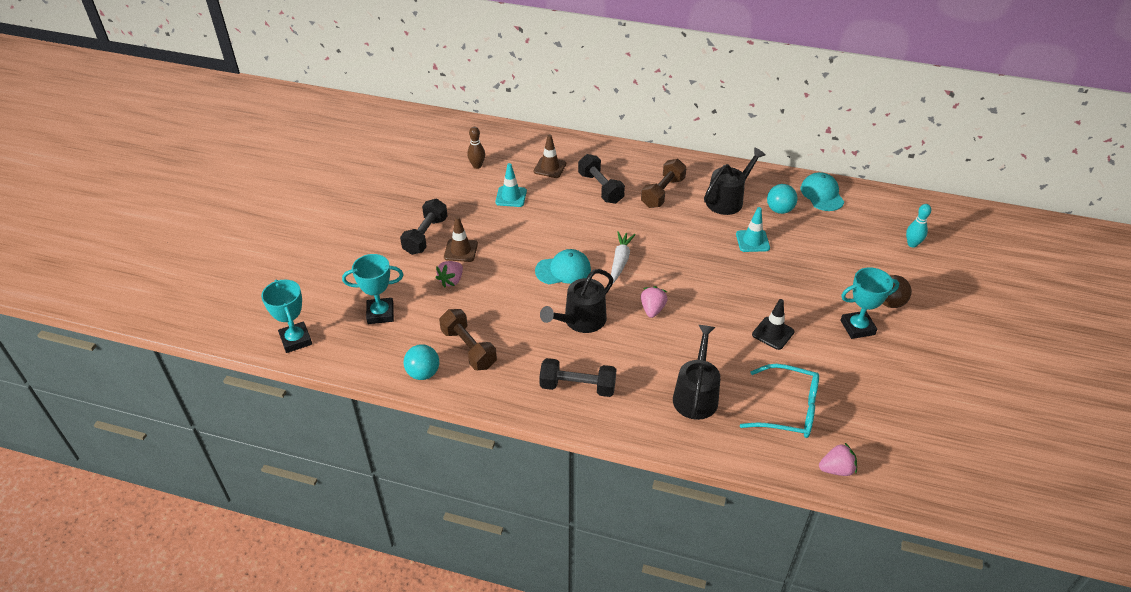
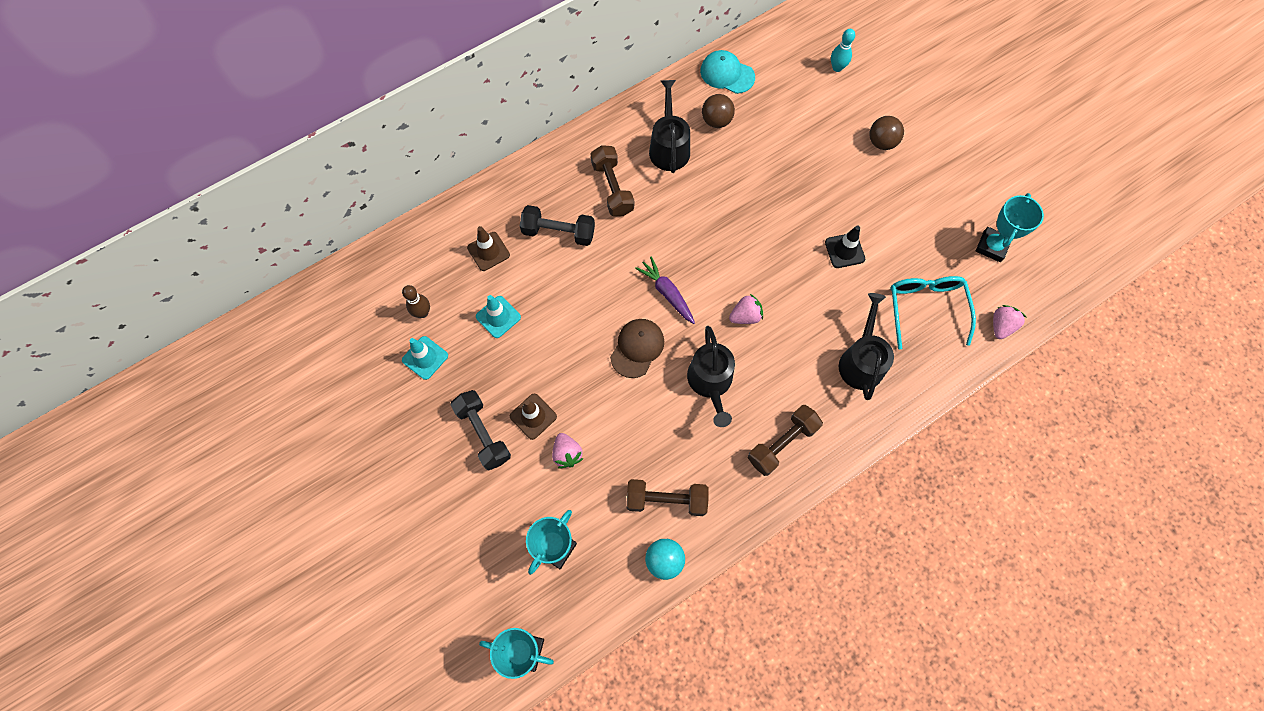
camera: 50 degrees left, 25 degrees up
turquoise cap [535,249,591,284] -> brown cap [610,319,664,378]
black dumbbell [539,358,616,397] -> brown dumbbell [748,405,823,476]
white carrot [611,231,636,283] -> purple carrot [635,257,695,324]
pink strawberry [641,286,668,318] -> pink strawberry turned 105 degrees clockwise [729,294,763,324]
black watering can [673,325,720,420] -> black watering can turned 45 degrees clockwise [839,293,894,400]
turquoise traffic cone [736,207,770,252] -> turquoise traffic cone moved to [402,336,448,380]
turquoise glasses [740,364,819,438] -> turquoise glasses turned 60 degrees counterclockwise [890,276,976,349]
turquoise ball [767,184,798,214] -> brown ball [702,94,735,128]
turquoise trophy [841,267,899,339] -> turquoise trophy moved to [976,193,1044,262]

